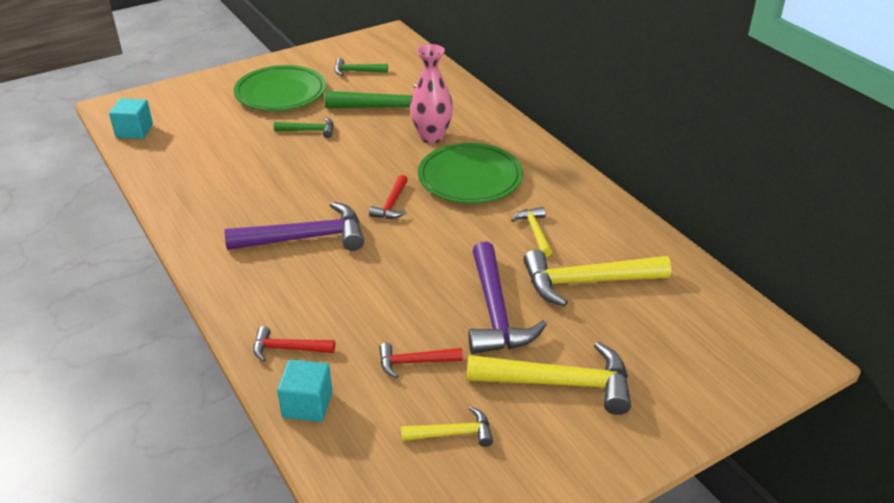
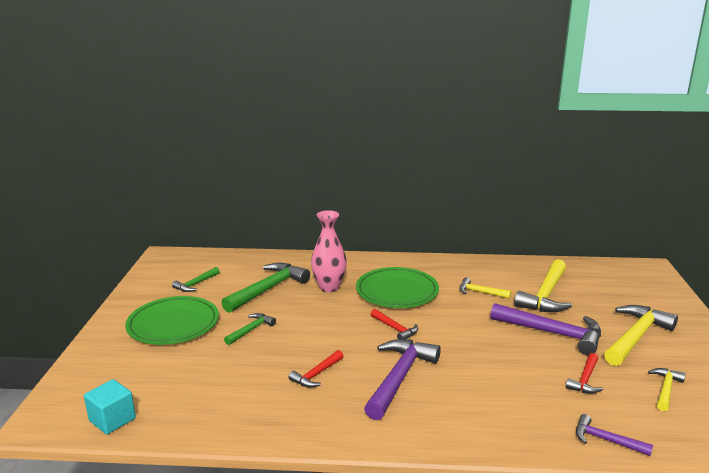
camera: 55 degrees left, 15 degrees down
red hammer [253,326,335,362] -> red hammer moved to [289,350,344,388]
turquoise cube [277,360,332,422] -> purple hammer [576,414,653,456]

